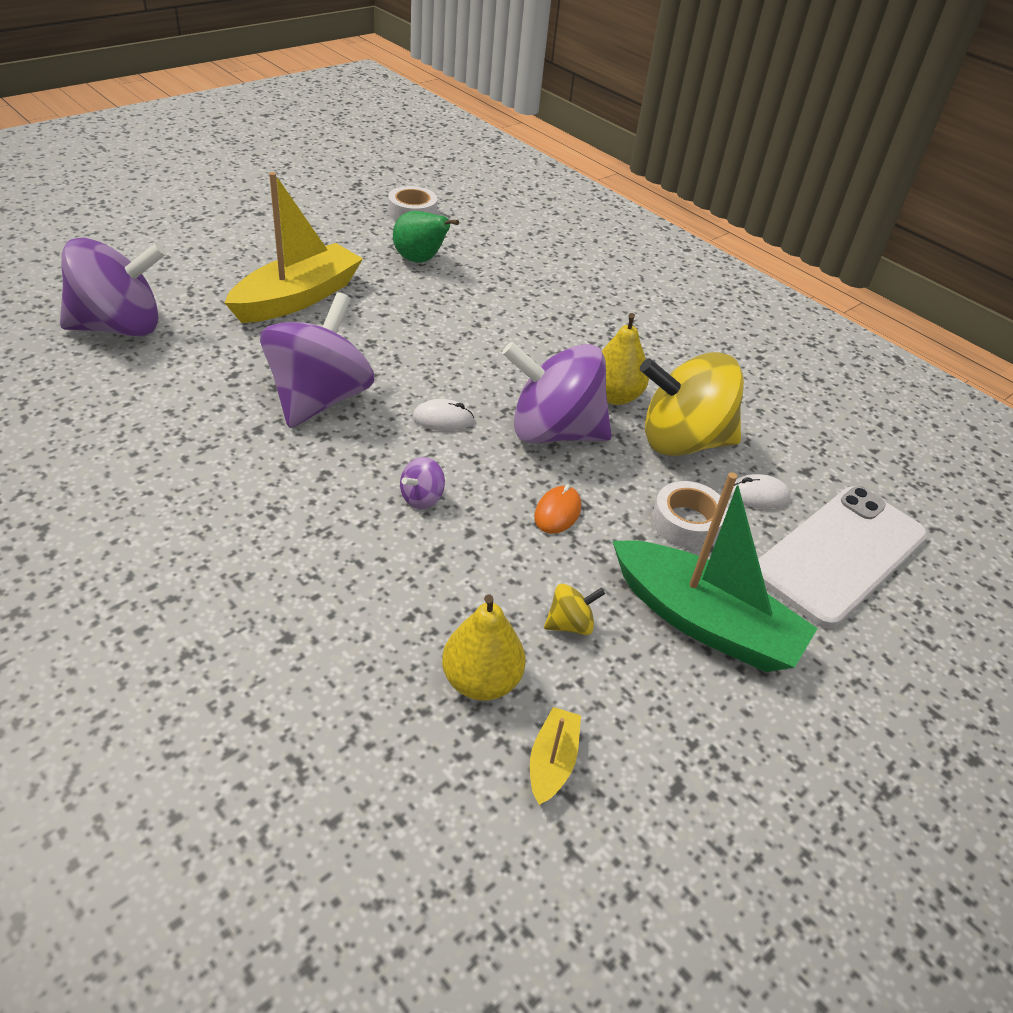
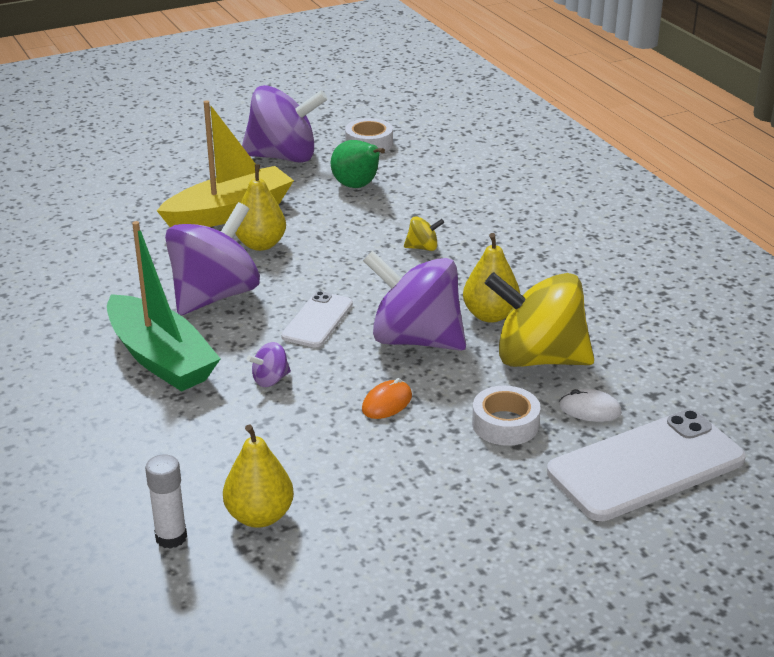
camera: 20 degrees right, 10 degrees down
purple spinning top [60,238,166,336] -> purple spinning top moved to [242,85,328,163]
white mouse [413,399,474,431] -> white phone [281,291,353,348]
yellow boat [530,707,581,805] -> none
yellow spinning top [544,584,605,635] -> yellow spinning top moved to [404,216,444,251]
green boat [613,472,818,672] -> green boat moved to [107,221,221,392]
none -> white glue stick [145,454,187,549]
none -> yellow pear [235,164,286,251]

